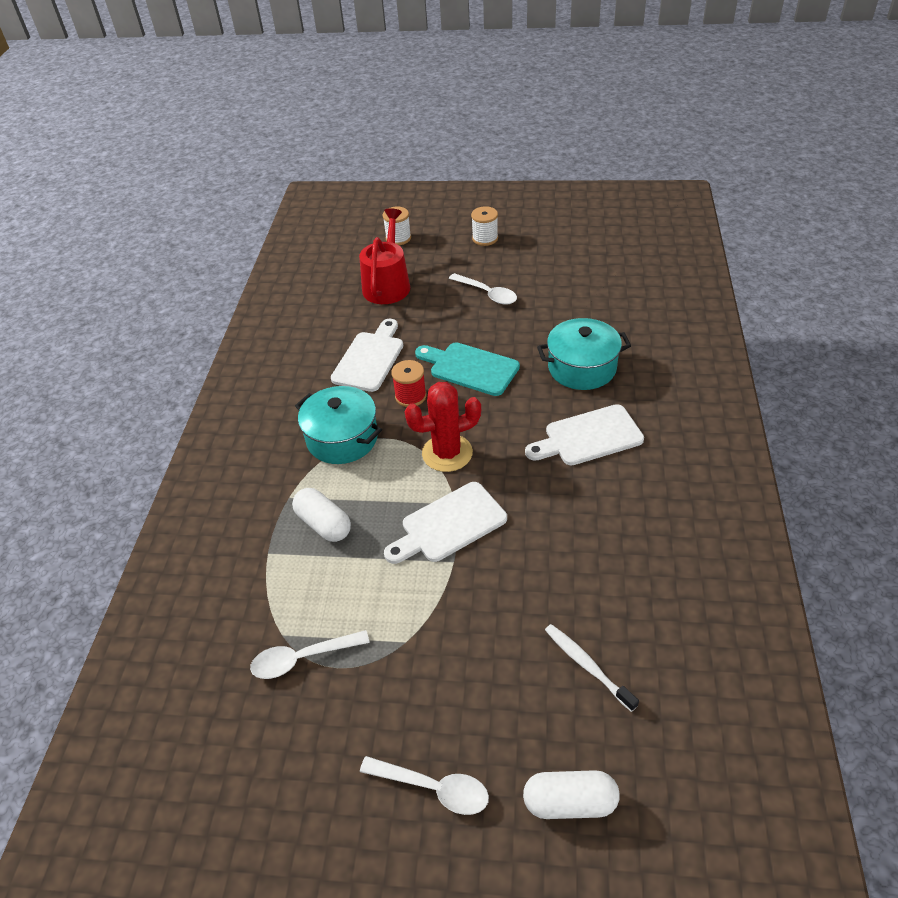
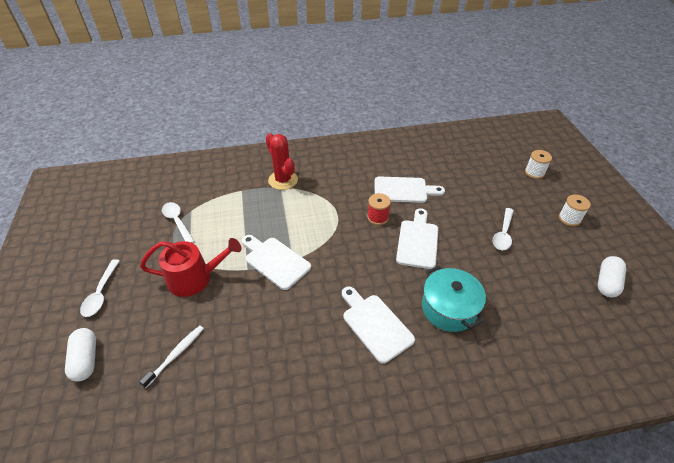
camera: 70 degrees right, 0 degrees up
white capsule [292,488,351,542] -> white capsule moved to [598,256,626,297]
turquoise pot [295,386,382,464] -> none
red watering can [359,208,410,304] -> red watering can moved to [140,238,242,297]
red cactus [405,382,481,472] -> red cactus moved to [266,133,298,190]
turquoise cutting board [415,342,520,396] -> white cutting board [396,208,438,269]

